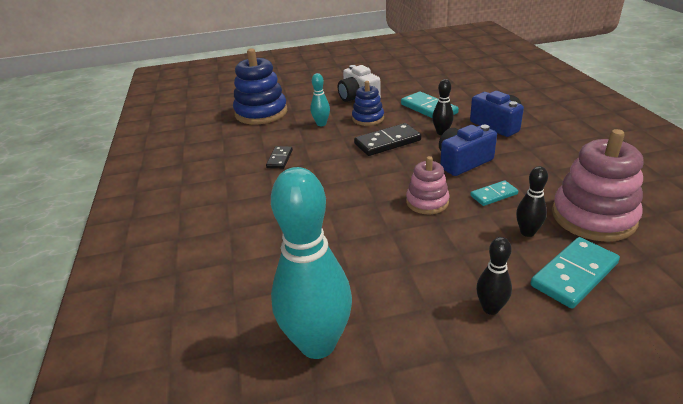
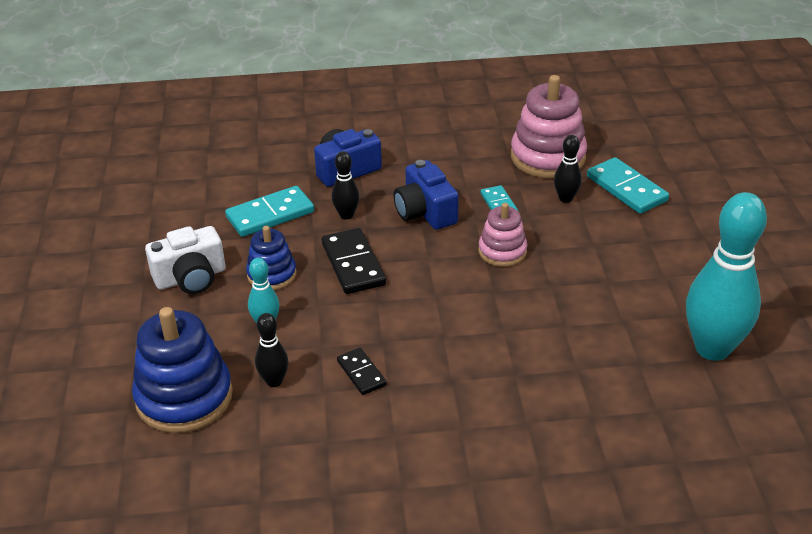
camera: 85 degrees left, 5 degrees up
black domino [266,146,293,169] -> black domino turned 45 degrees clockwise [337,348,387,395]
black bowling pin [476,237,512,315] -> black bowling pin moved to [255,313,289,387]

